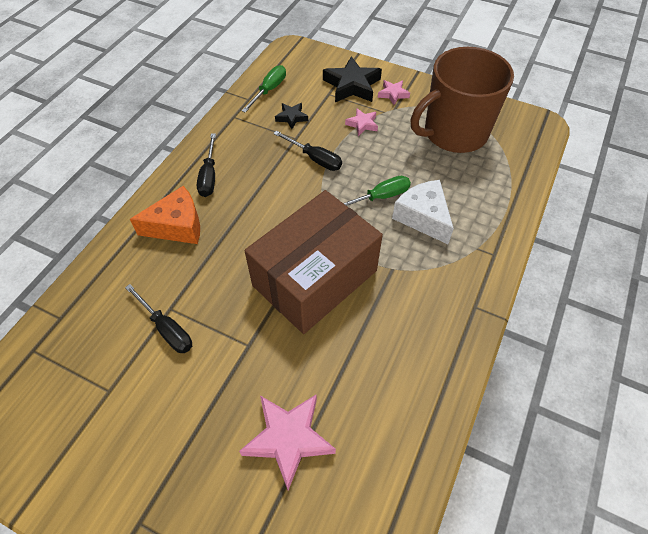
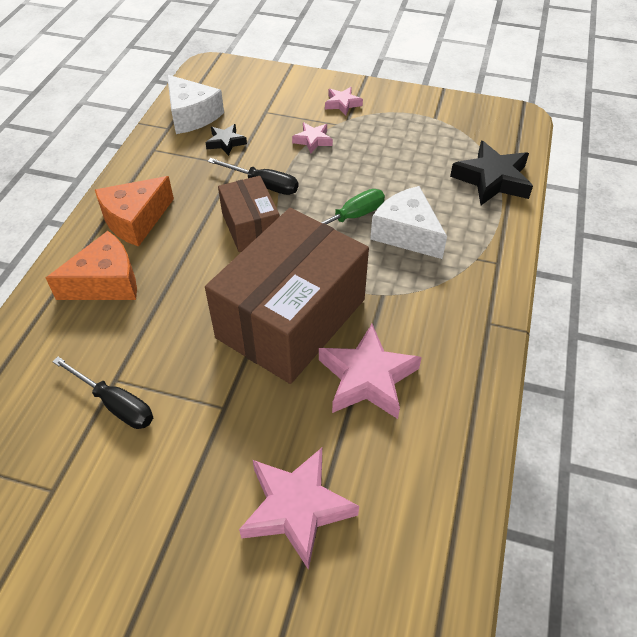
camera: 10 degrees left, 5 degrees down
black screwdriver [197,133,216,197] -> orange cheese [95,176,174,247]
green screwdriver [242,65,286,113] -> white cheese [167,75,224,134]
black star [323,56,382,102] -> black star moved to [450,141,533,205]
brown mug [411,47,514,153] -> none
none -> brown box [218,176,280,252]
none -> pink star [319,324,422,419]

